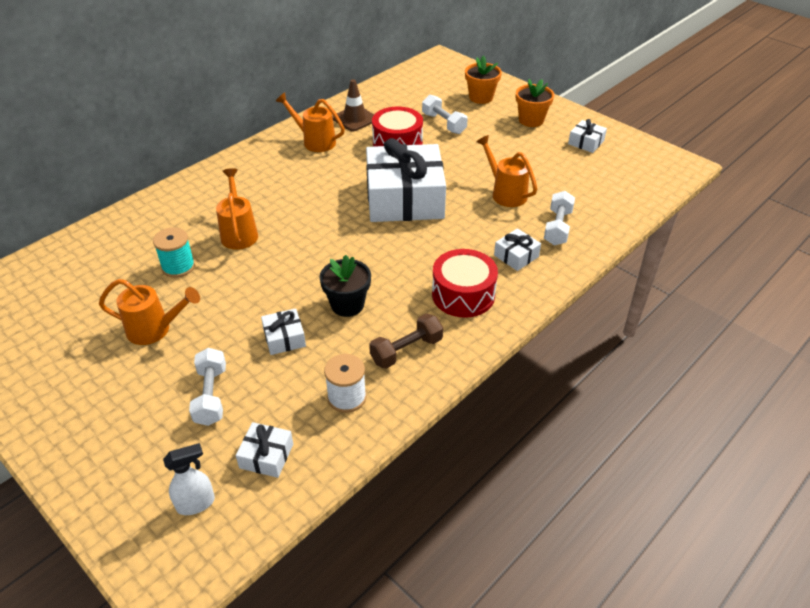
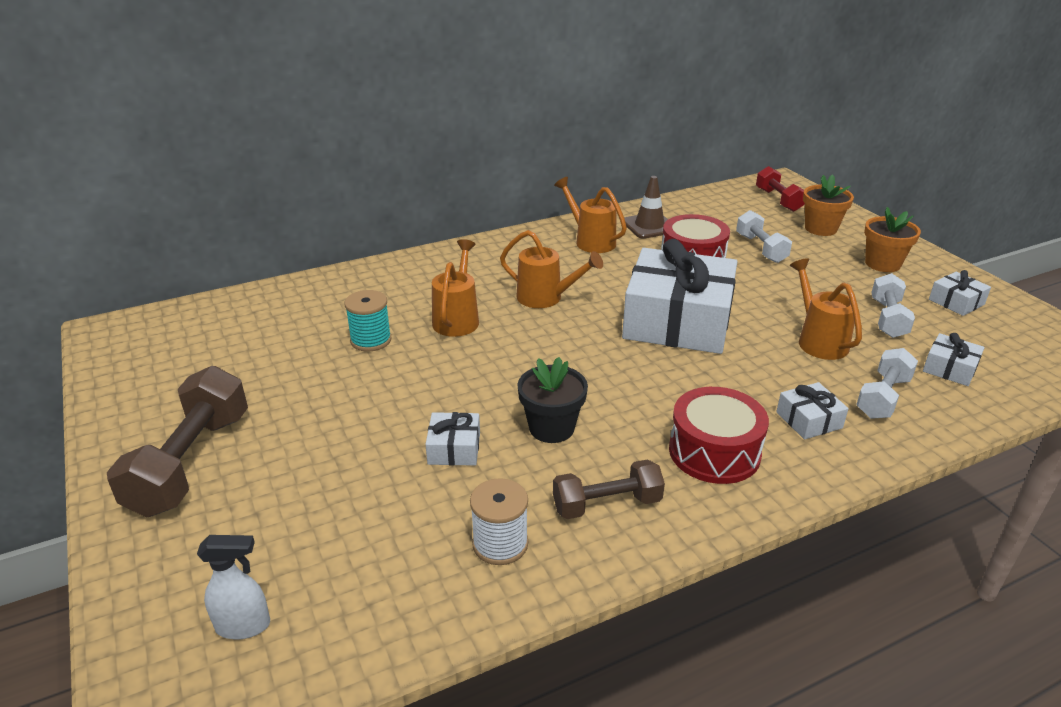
camera: 20 degrees right, 10 degrees down
orange watering can [99,279,200,345] -> orange watering can moved to [500,230,603,308]
white dumbbell [189,348,226,426] -> white dumbbell moved to [871,273,915,338]
white gift [236,422,293,478] -> white gift moved to [923,333,985,386]
none -> brown dumbbell [107,366,248,518]
none -> red dumbbell [756,166,805,212]

